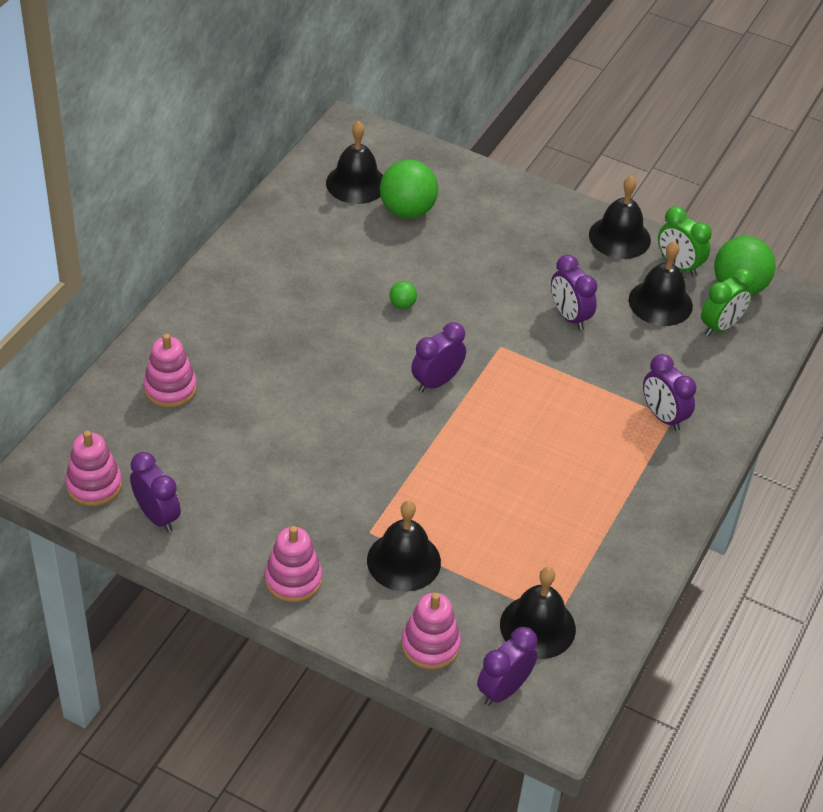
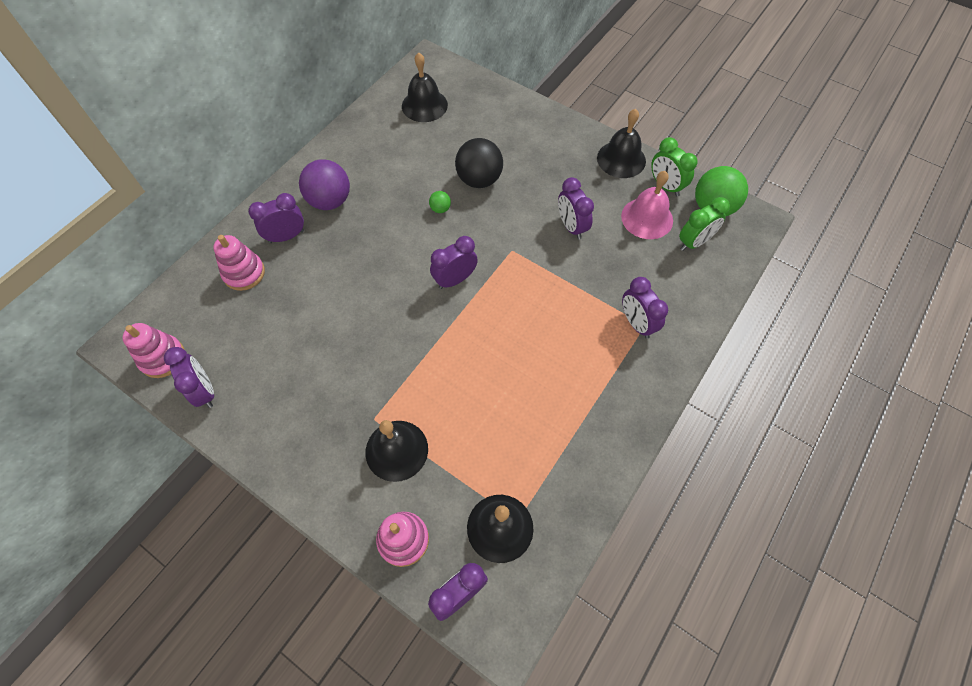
camera: 10 degrees right, 15 degrees up
pink stacking toy [264,526,322,602] -> none
green ball [380,160,438,219] -> none
black bell [629,241,693,326] -> pink bell [621,171,673,239]
none -> purple clock [248,193,304,243]
none -> purple ball [299,159,350,210]
none -> black ball [455,138,503,188]

